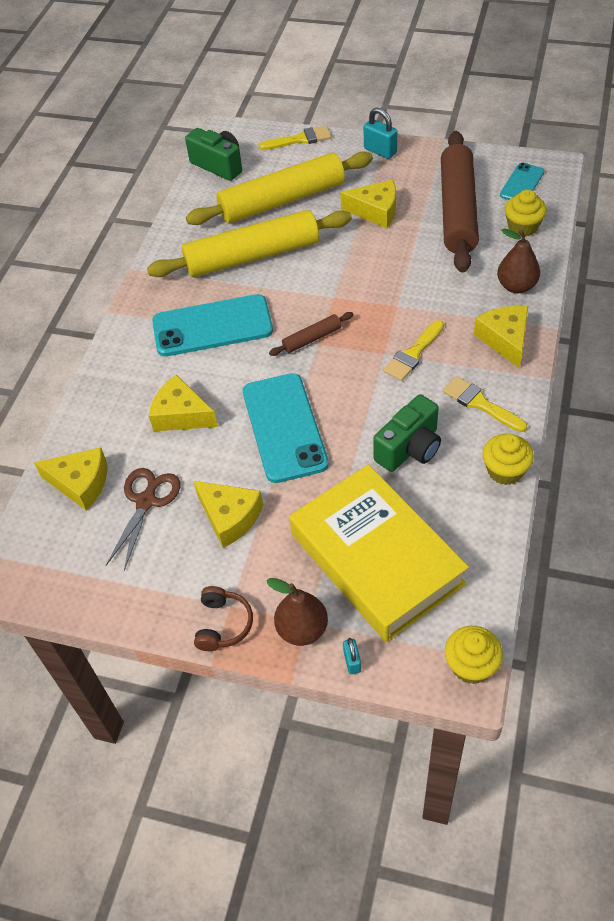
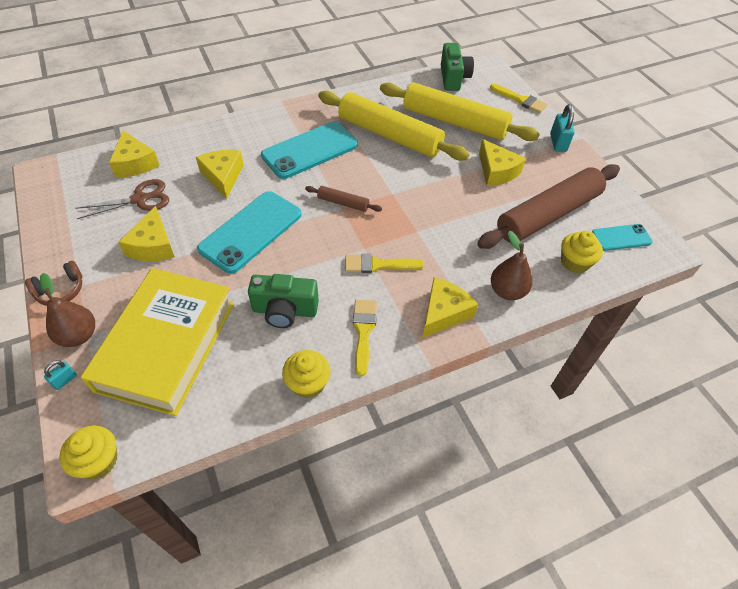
camera: 45 degrees right, 0 degrees up
turquoise phone [152,294,273,357] -> turquoise phone turned 75 degrees counterclockwise [261,121,358,179]

